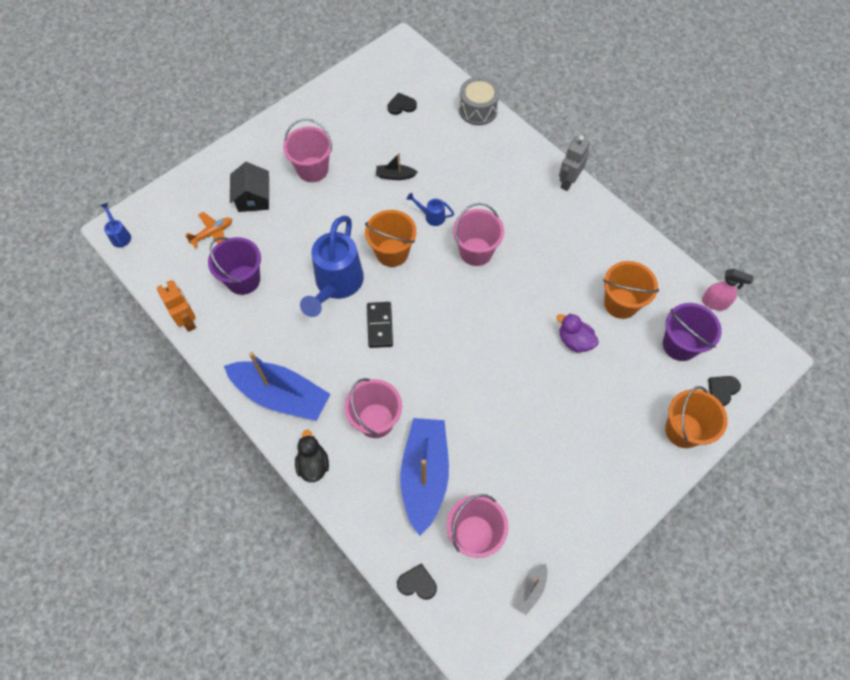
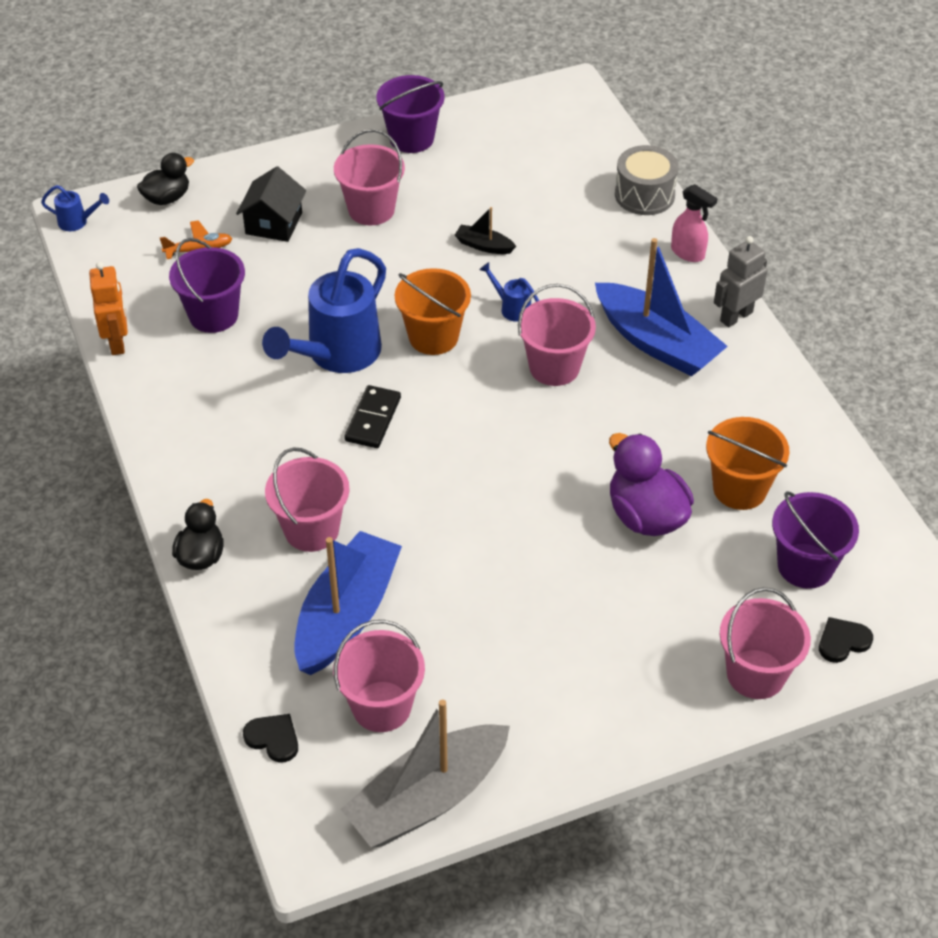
camera: 20 degrees right, 15 degrees down
blue watering can [100,203,131,248] -> blue watering can turned 105 degrees clockwise [41,185,109,231]
blue boat [224,352,330,421] -> blue boat moved to [595,238,728,376]
black heart [388,93,417,115] -> none
grey boat [513,564,548,615] -> grey boat [341,699,510,848], size x2.30
purple duck [557,314,599,353] -> purple duck [609,433,694,536], size x1.57
orange bucket [665,386,728,448] -> pink bucket [720,587,811,699]
pink spray bottle [702,269,754,311] -> pink spray bottle moved to [671,184,718,262]
none -> black duck [137,153,194,205]
none -> purple bucket [376,75,445,153]

